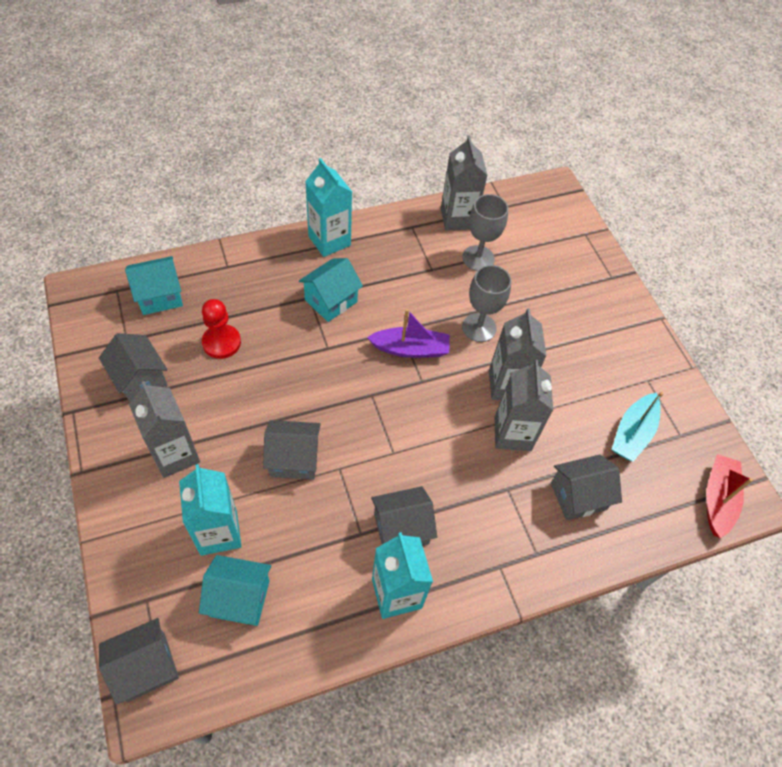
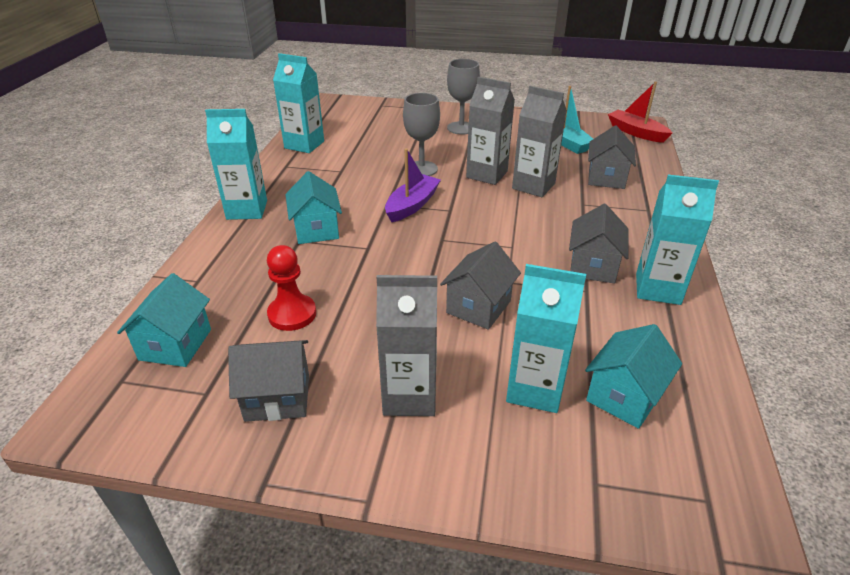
camera: 55 degrees left, 20 degrees down
grey house [99,618,179,705] -> none
grey carton [441,135,488,231] -> turquoise carton [273,53,324,153]
grey goblet [462,194,508,271] -> grey goblet moved to [447,59,480,135]

